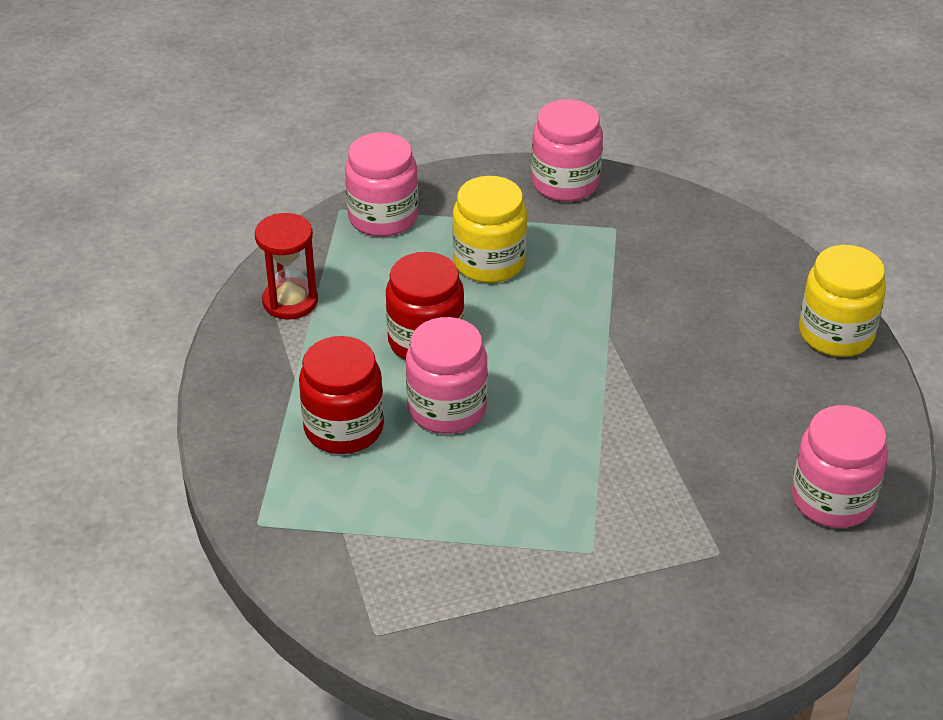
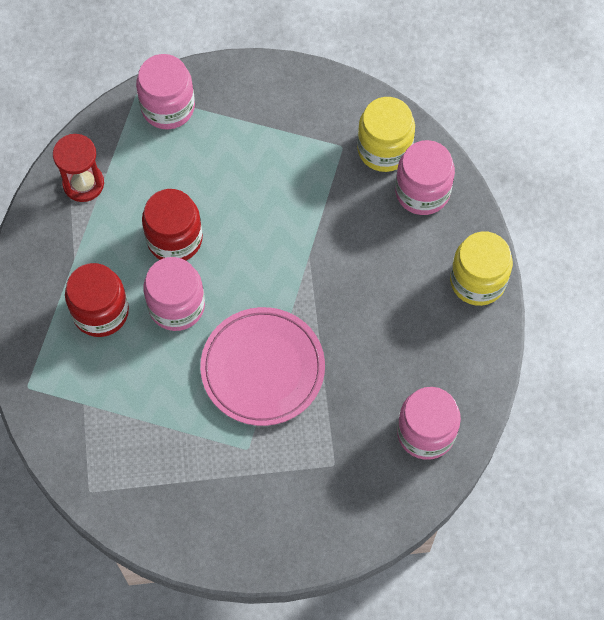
camera: 10 degrees right, 25 degrees up
yellow jar [452,176,527,283] -> yellow jar moved to [357,97,415,172]
pink jar [531,99,603,202] -> pink jar moved to [395,140,455,215]
none -> pink plate [200,307,325,426]

